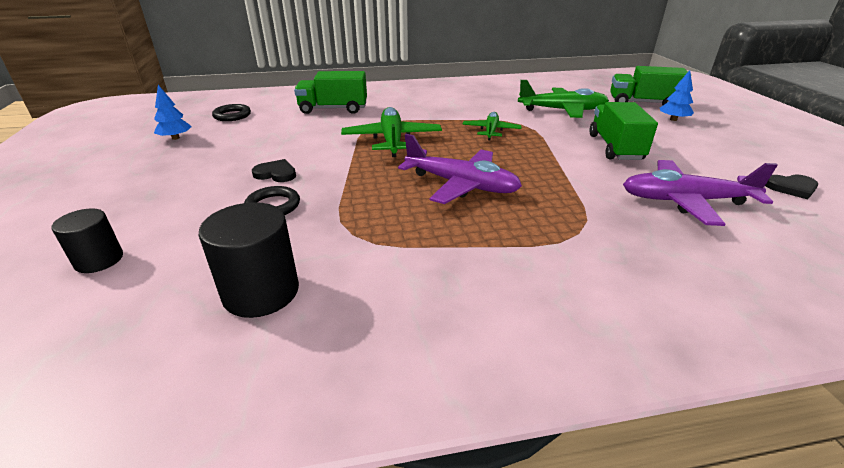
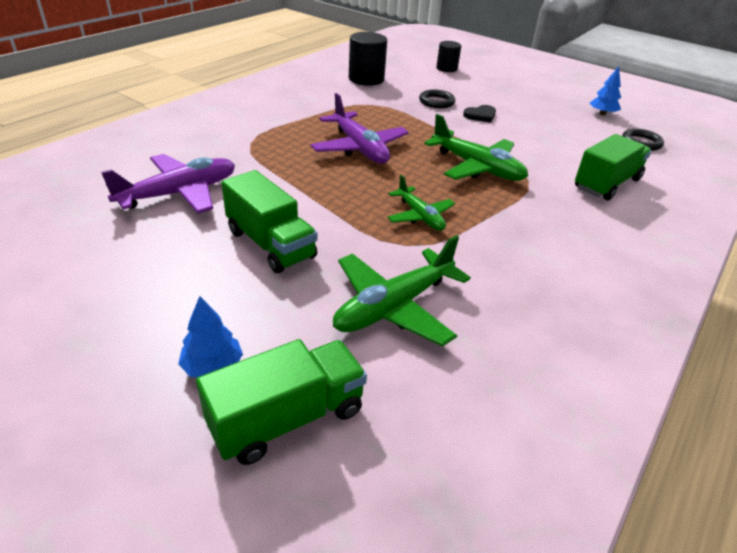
camera: 135 degrees right, 5 degrees up
purple plane [398,134,522,204] -> purple plane turned 105 degrees counterclockwise [311,93,409,164]
black heart [765,174,818,199] -> none

